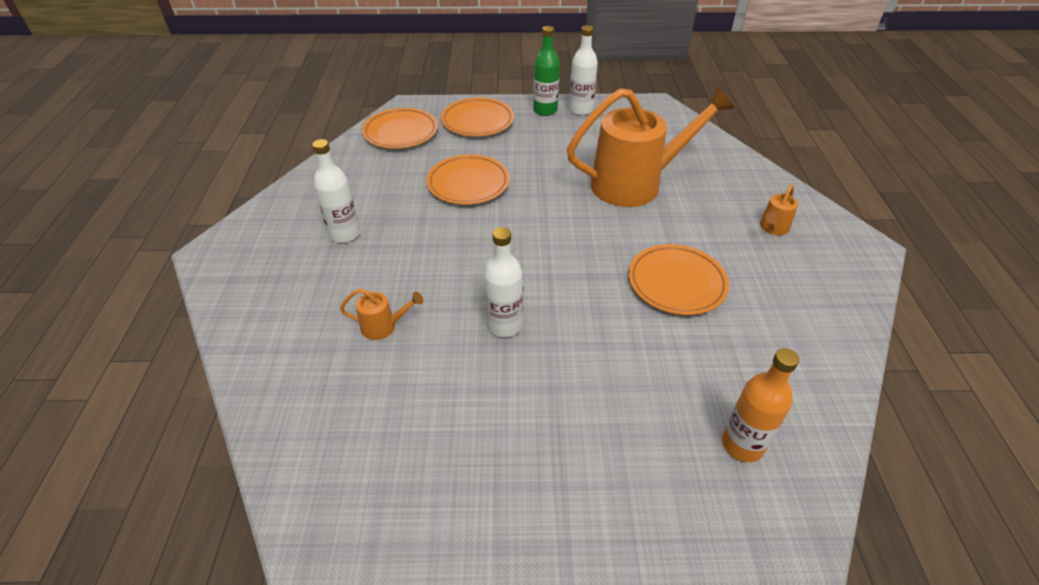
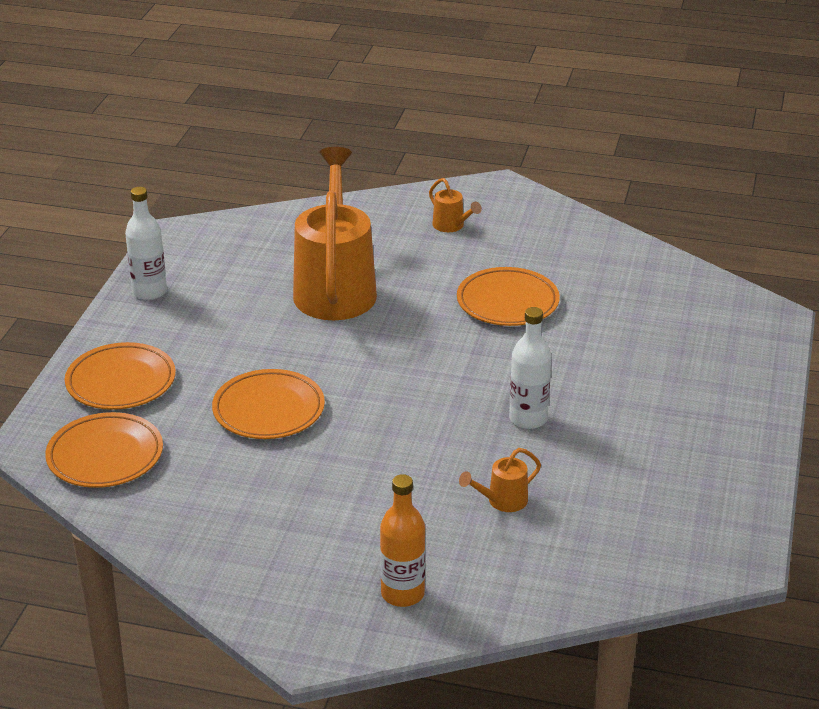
camera: 75 degrees left, 10 degrees down
white bottle [312,139,360,243] -> none
orange watering can [340,288,424,340] -> orange watering can turned 135 degrees counterclockwise [459,448,541,512]
green bottle [533,26,560,116] -> none
orange bottle [722,348,799,462] -> orange bottle moved to [380,474,425,607]

